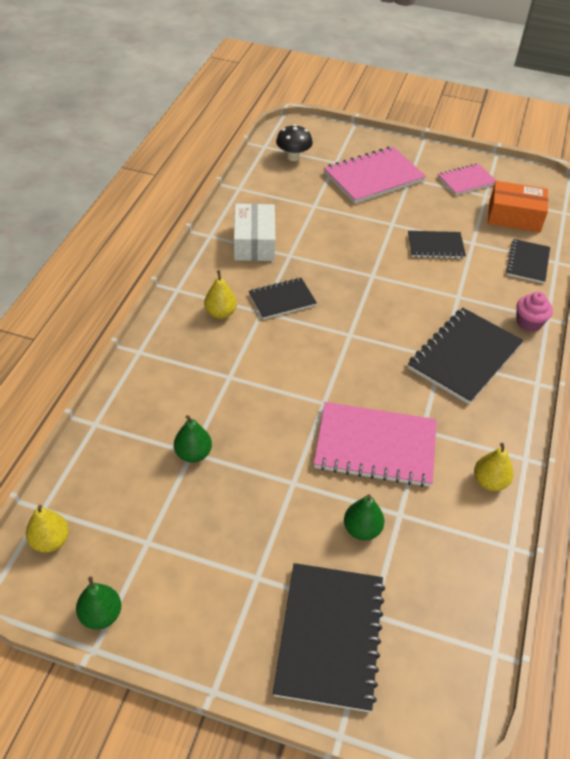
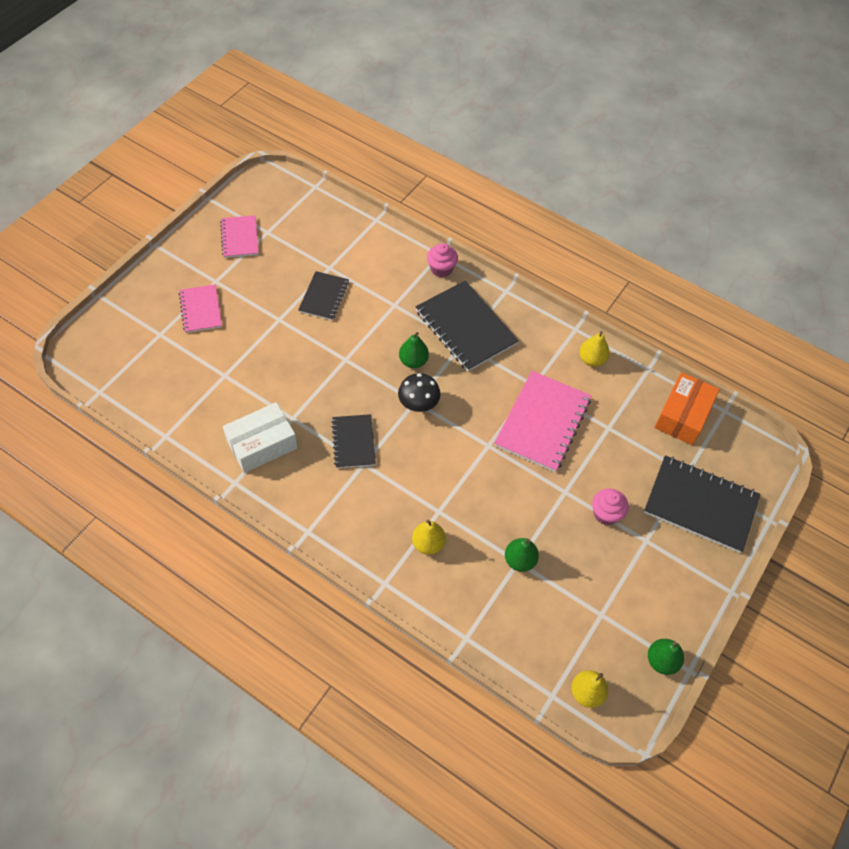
camera: 75 degrees left, 10 degrees up
yellow pear [204,270,237,319] -> yellow pear moved to [412,520,446,555]
white box [234,204,275,261] -> white box turned 45 degrees counterclockwise [223,402,297,473]
black mushroom [276,124,313,161] -> black mushroom moved to [398,373,441,412]
pink notebook [324,146,426,204] -> pink notebook [179,284,222,333], size x0.58
green pear [344,494,385,540] -> green pear moved to [399,332,429,368]
orange box [488,181,548,232] -> orange box moved to [654,372,720,445]
black notebook [506,239,550,283] -> none
none -> pink cupcake [592,488,629,525]

